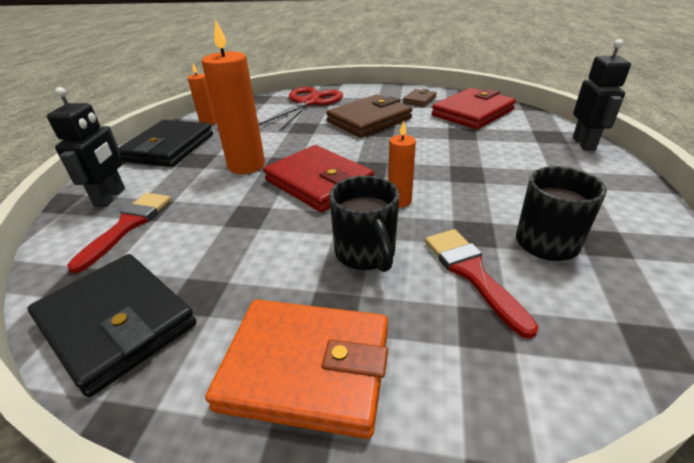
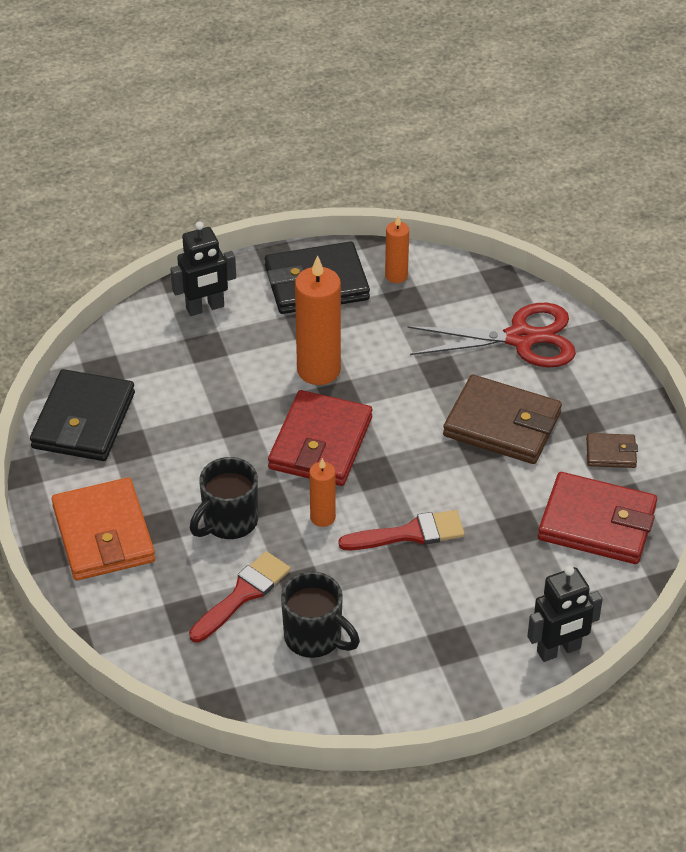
camera: 60 degrees right, 10 degrees up
red brush [67,193,171,273] -> red brush moved to [338,510,465,550]

